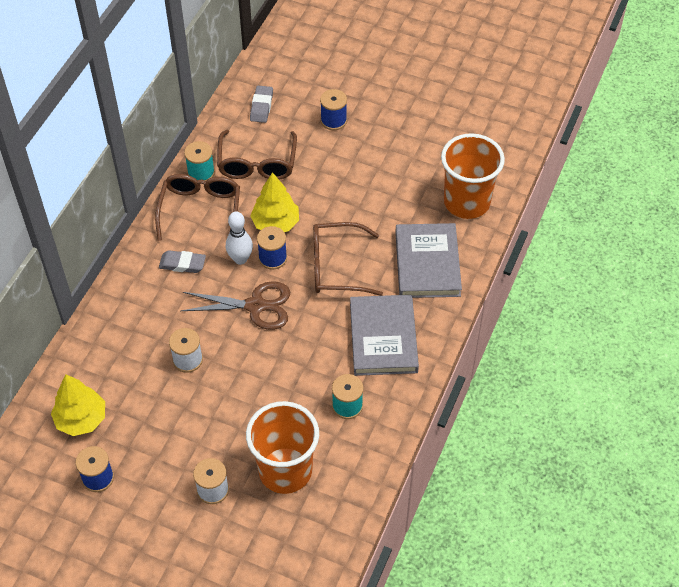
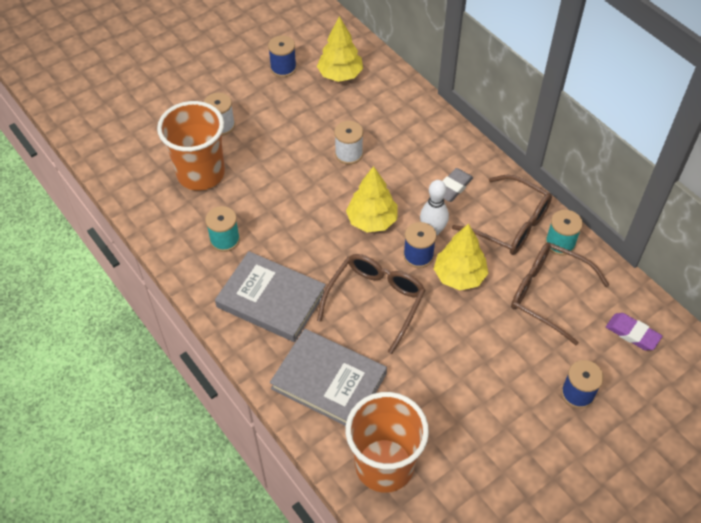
camera: 120 degrees right, 0 degrees up
brown scissors [181,281,290,330] -> yellow tree [346,166,398,232]
grey eraser [250,86,273,123] -> purple eraser [606,313,662,351]

